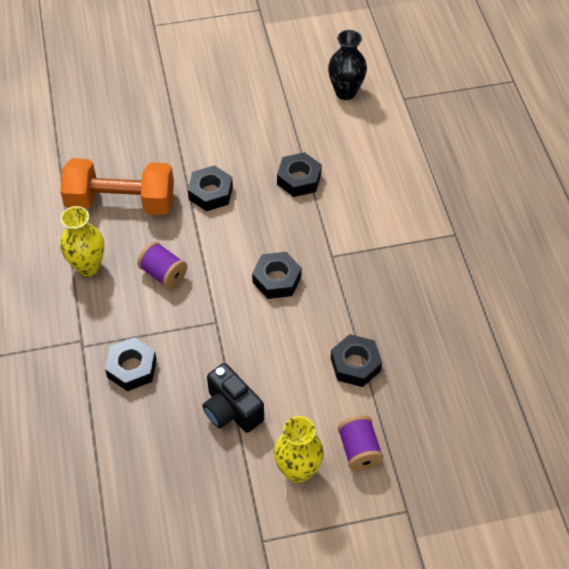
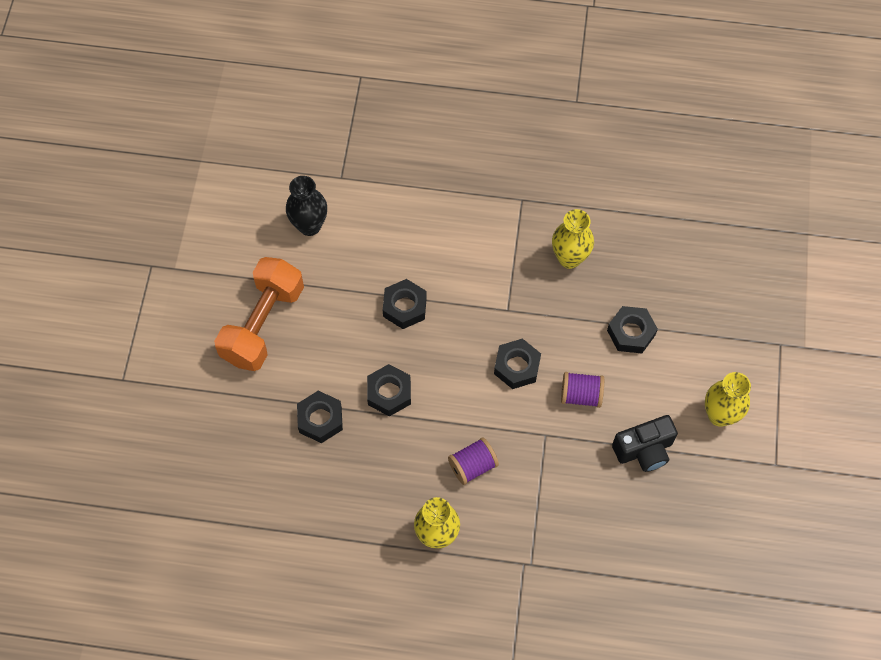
camera: 70 degrees left, 10 degrees up
orange dumbbell [60,158,174,215] -> orange dumbbell moved to [214,257,304,371]
black nut [105,337,157,391] -> black nut moved to [297,391,343,443]
purple spool [338,415,384,471] -> purple spool moved to [561,372,604,408]
none -> yellow vase [552,209,594,269]

